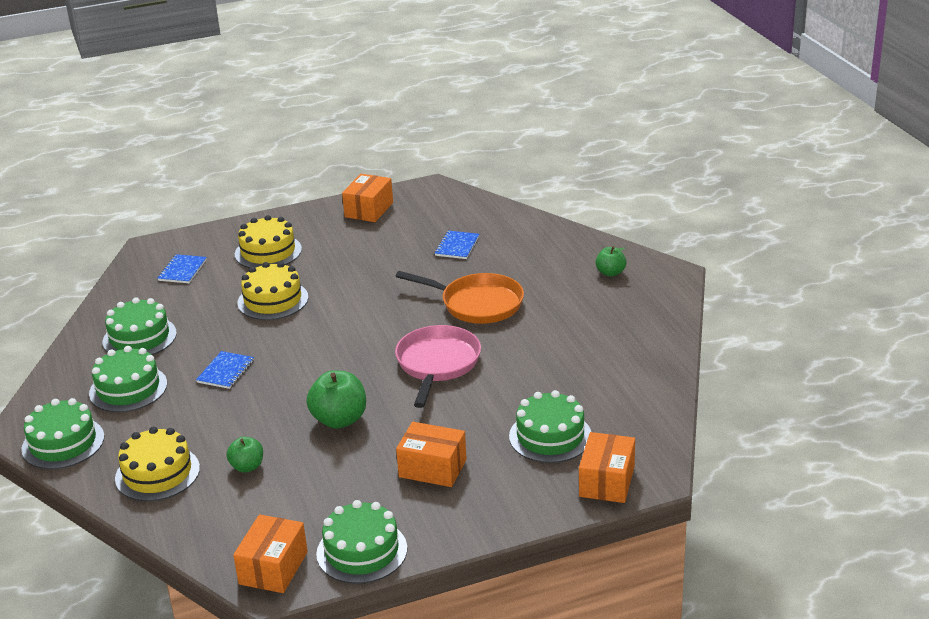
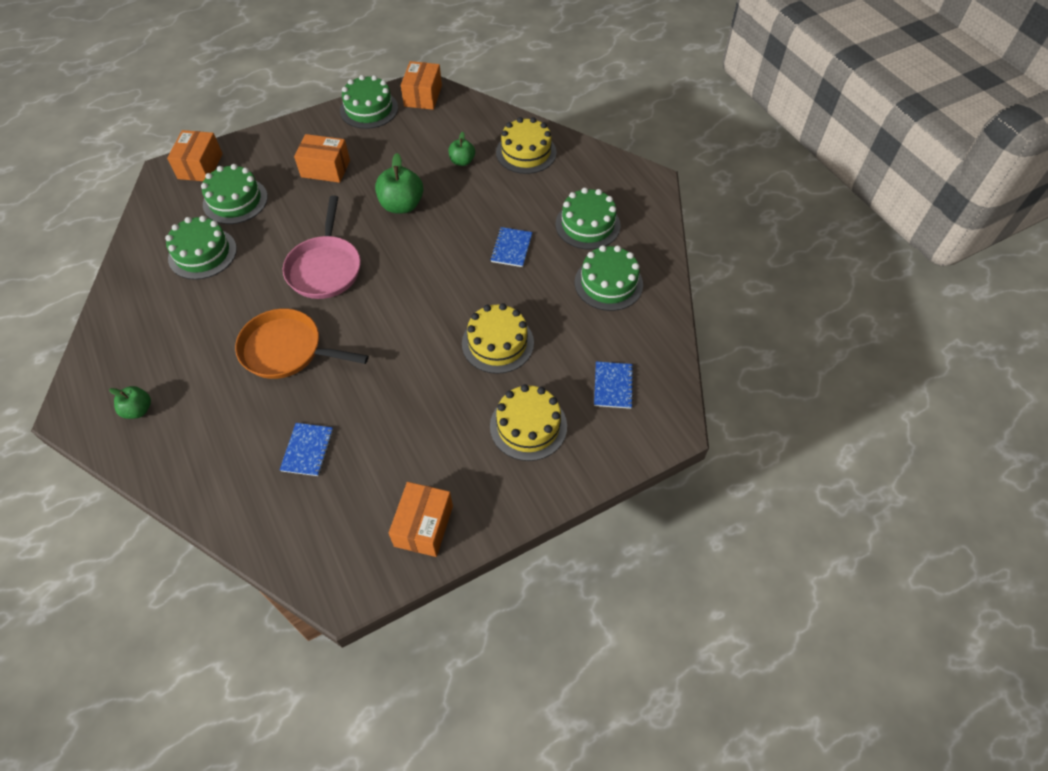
camera: 170 degrees right, 25 degrees up
green cake [21,398,104,469] -> green cake moved to [165,216,237,280]

